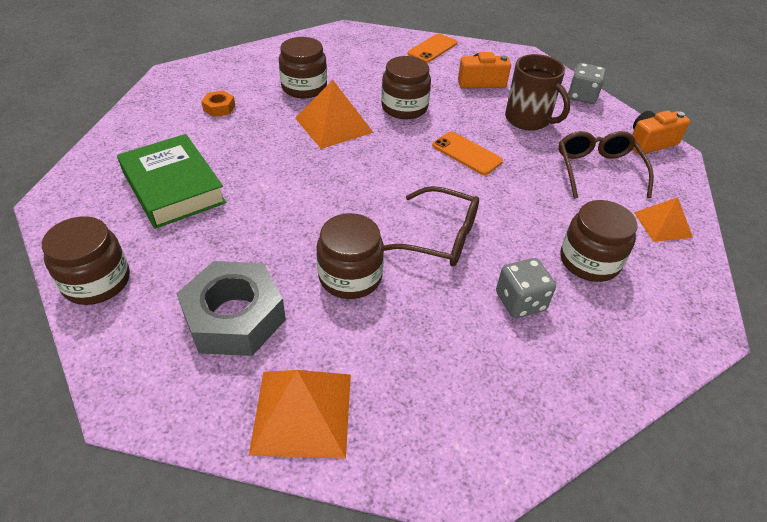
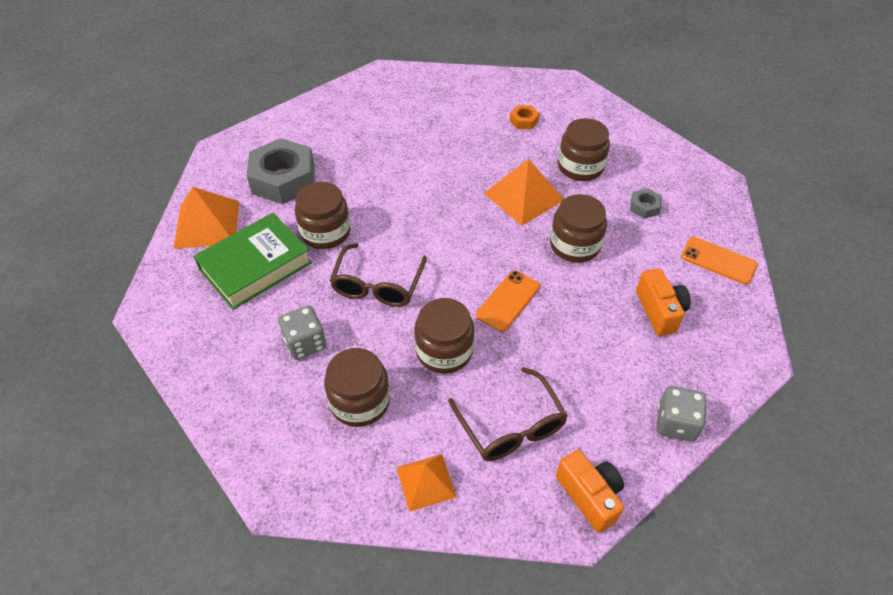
camera: 85 degrees right, 5 degrees up
brown jar [42,216,130,305] -> brown jar moved to [414,298,474,374]
green book [117,134,226,229] -> green book moved to [193,213,312,310]
brown mug [505,54,571,131] -> none
brown glasses [559,131,654,199] -> brown glasses turned 75 degrees clockwise [448,367,568,461]
none -> grey nut [630,188,662,219]

